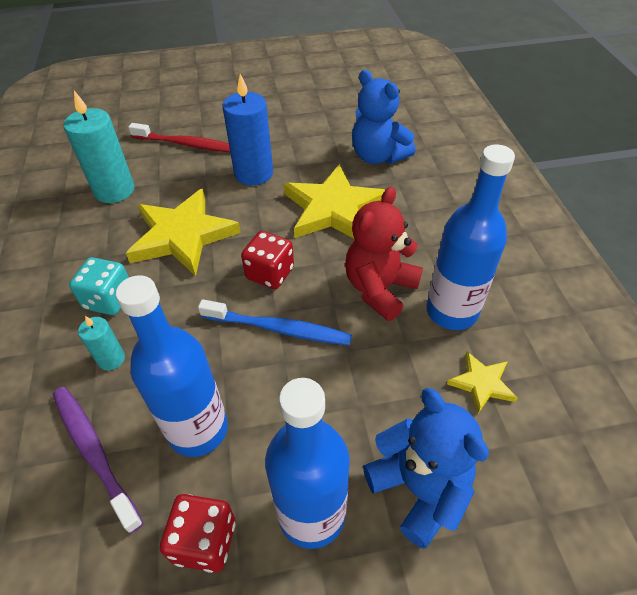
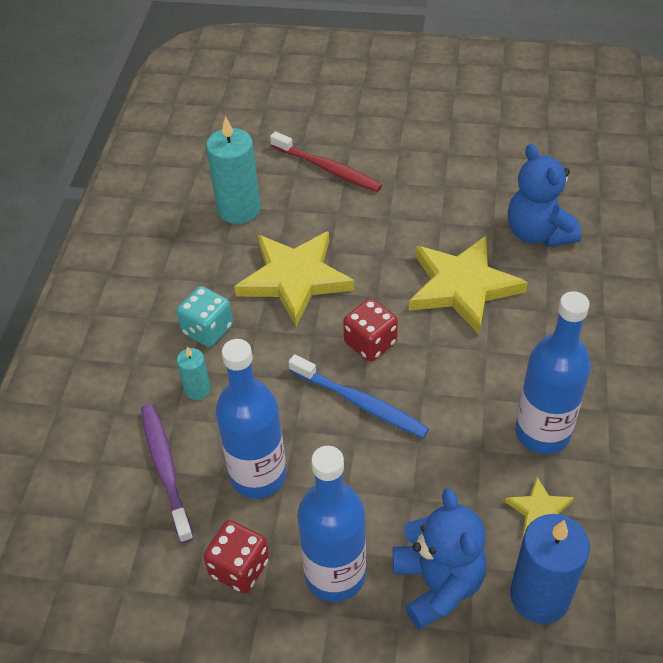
camera: 20 degrees right, 0 degrees up
blue candle [222,74,273,185] -> blue candle moved to [510,514,590,624]
red teddy bear [345,187,423,321] -> none

